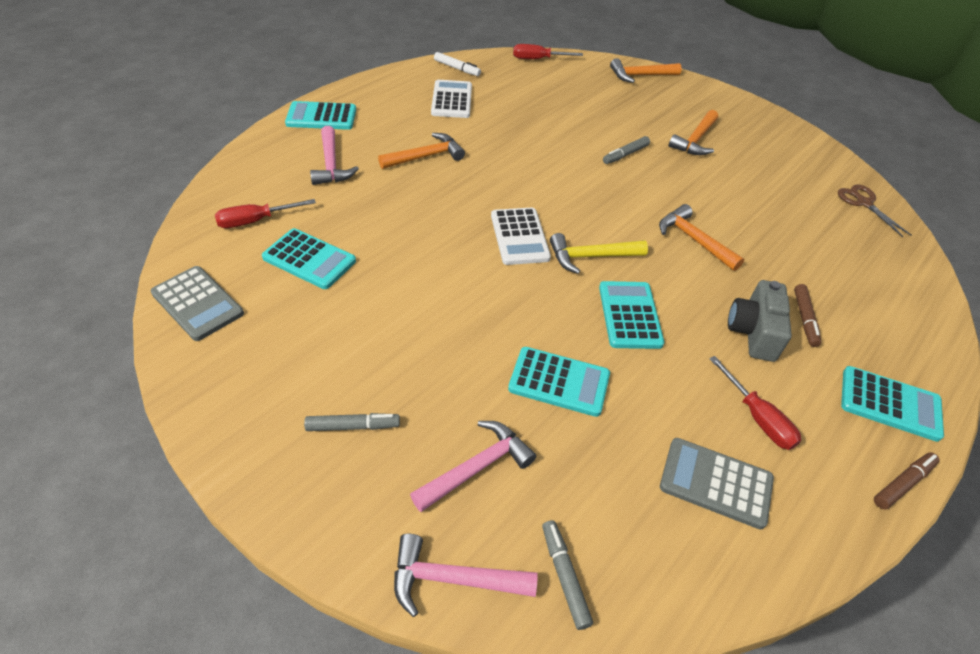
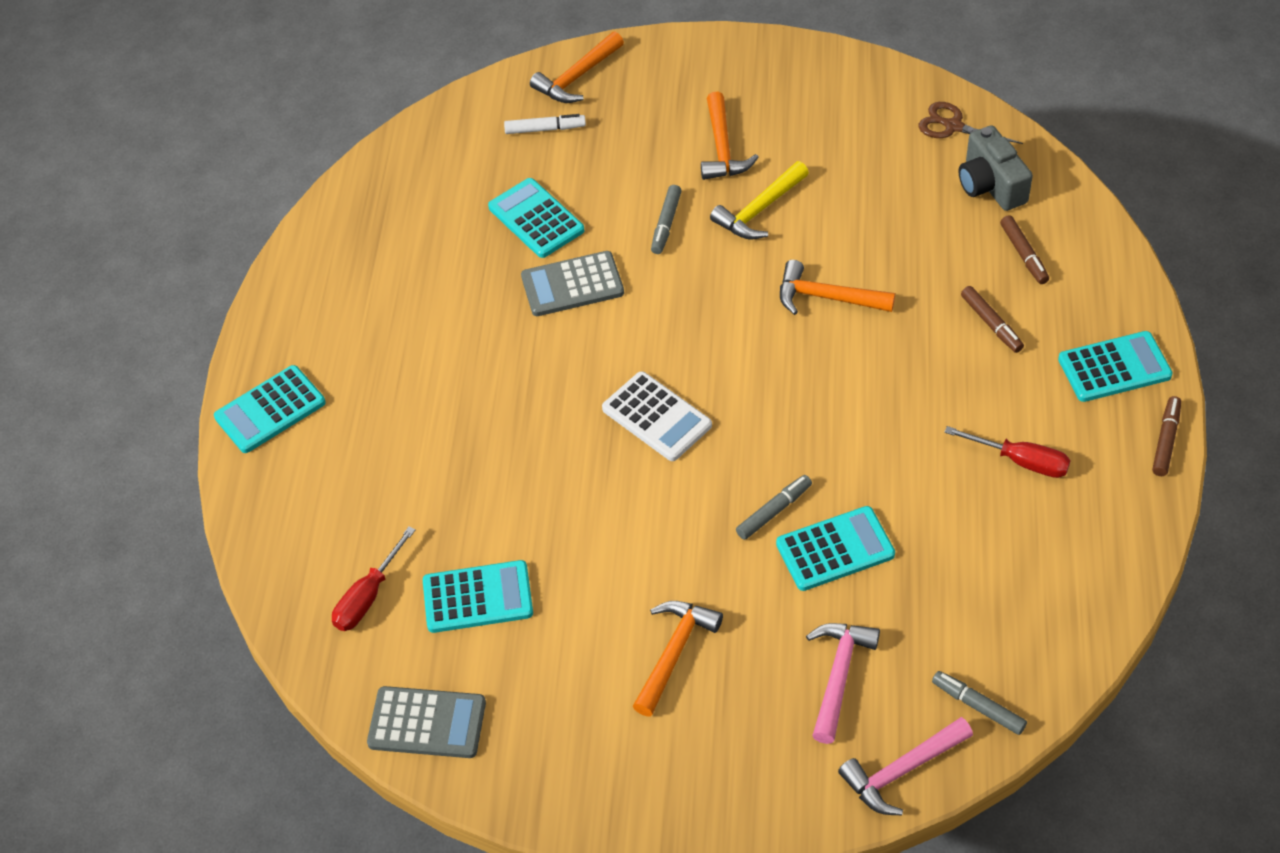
camera: 30 degrees left, 5 degrees up
grey marker [304,413,400,431] -> grey marker moved to [736,475,812,540]
pink hammer [310,126,359,185] -> none
orange hammer [378,133,465,169] -> orange hammer moved to [633,601,723,716]
white calculator [431,80,472,118] -> none
white marker [434,52,481,76] -> white marker moved to [504,114,586,134]
red screwdriver [513,44,583,59] -> none
yellow hammer [550,233,648,274] -> yellow hammer moved to [710,161,809,239]
turquoise calculator [599,281,664,349] -> turquoise calculator moved to [488,178,584,258]
grey calculator [660,438,774,529] -> grey calculator moved to [521,251,624,316]
grey camera [728,280,792,362] -> grey camera moved to [959,125,1033,211]
none -> brown marker [1000,215,1049,284]

